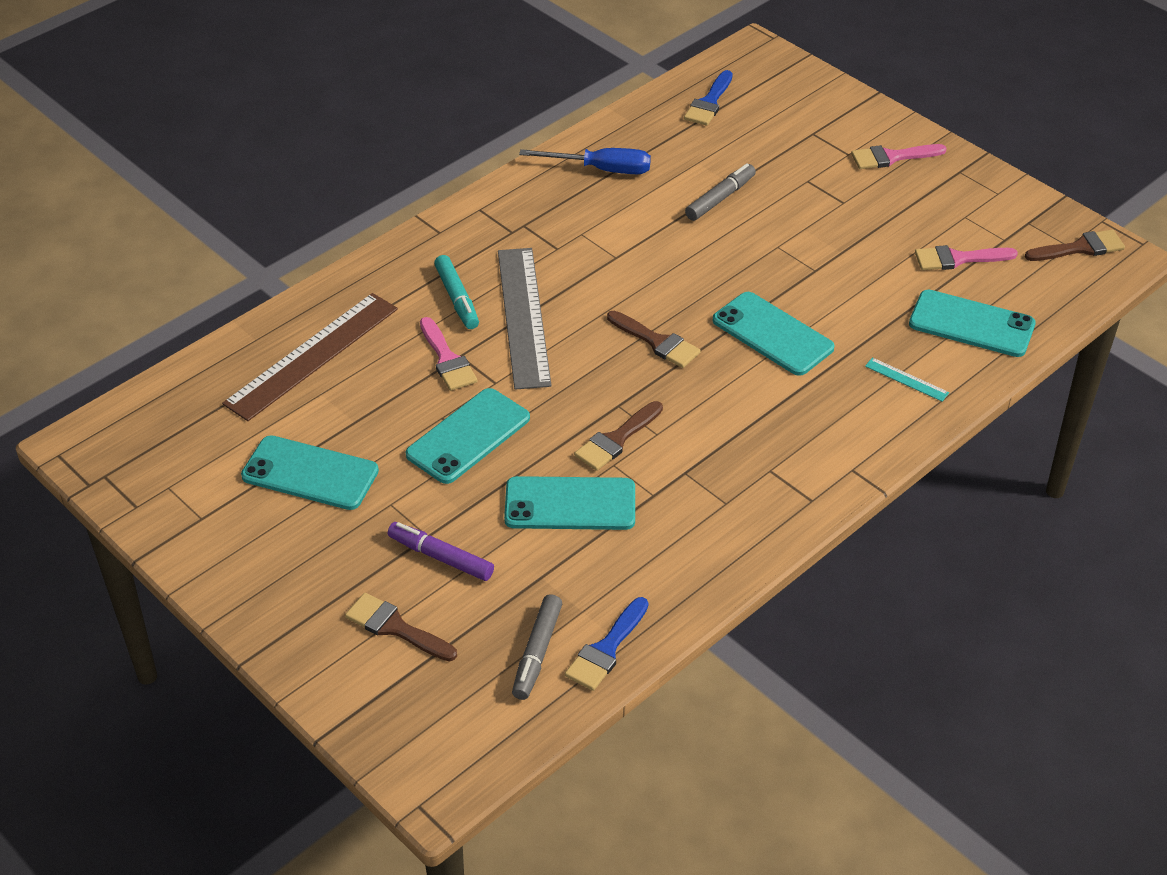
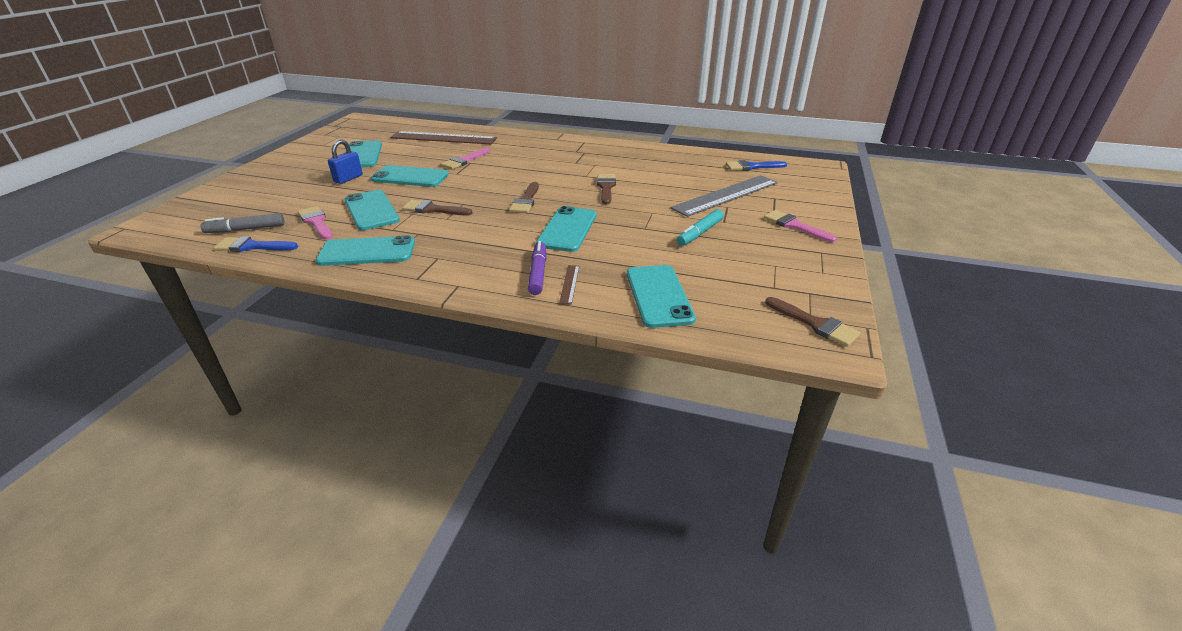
camera: 60 degrees right, 10 degrees down
brown brush [345,593,457,661] -> brown brush moved to [597,174,616,204]
purple marker [388,522,494,581] -> purple marker moved to [528,241,546,295]
turquoise marker [434,255,479,329] -> turquoise marker moved to [677,209,724,246]
grey ruler [498,248,552,390] -> grey ruler moved to [671,175,778,217]
blue screwdriver [519,148,651,174] -> none
grey marker [685,163,756,221] -> none
turquoise ruler [865,357,949,402] -> brown ruler [559,265,580,305]
pink brush [915,245,1018,270] -> pink brush moved to [298,206,333,240]
none -> turquoise phone [316,235,415,266]
none -> blue padlock [328,139,363,184]

